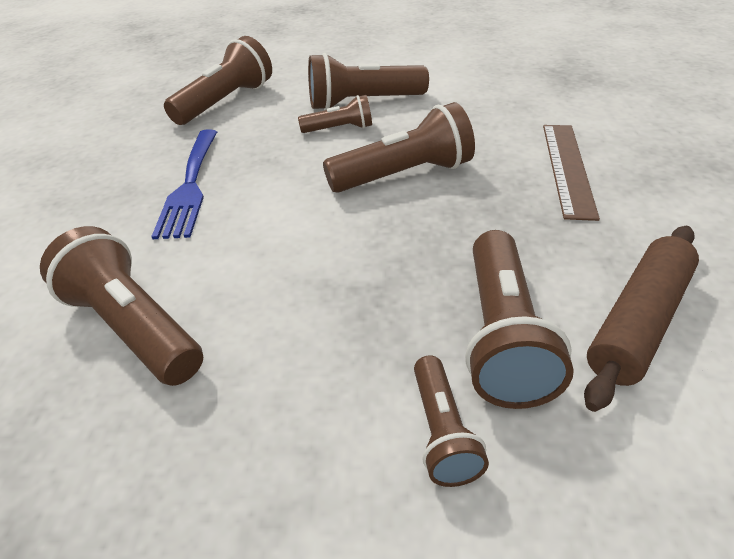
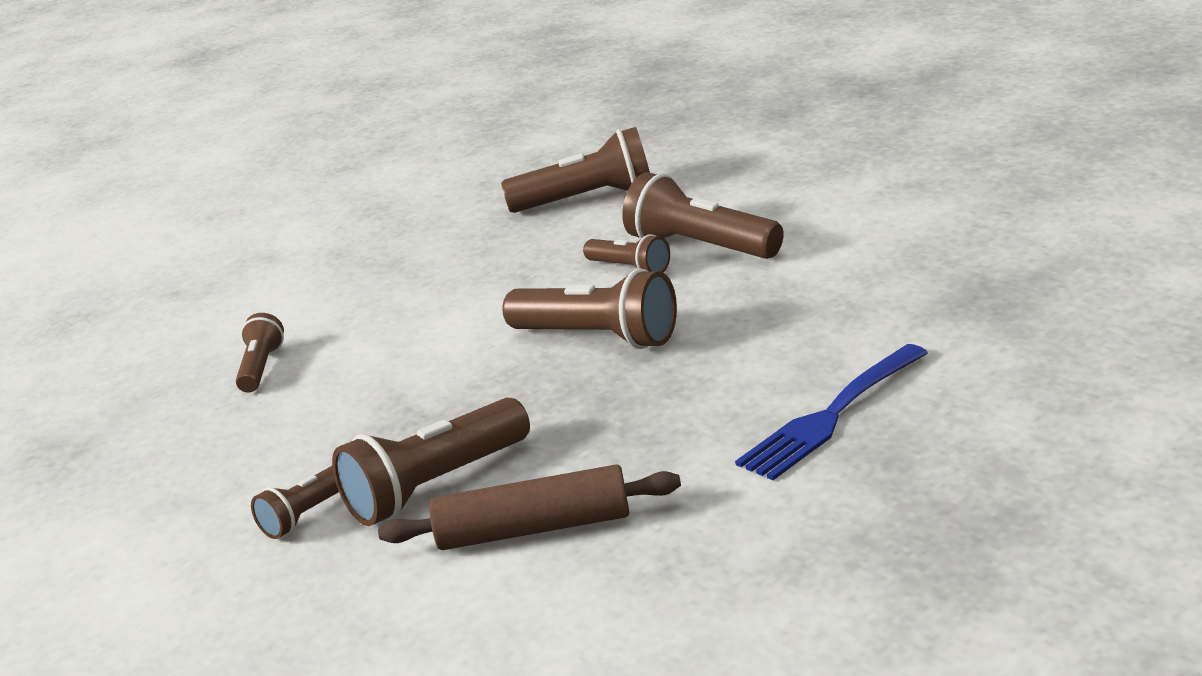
camera: 50 degrees right, 15 degrees down
brown flashlight [40,226,203,386] -> brown flashlight [236,313,284,393], size x0.57
blue fork [151,129,217,239] -> blue fork moved to [735,344,928,480]
brown ruler [543,125,600,221] -> none

